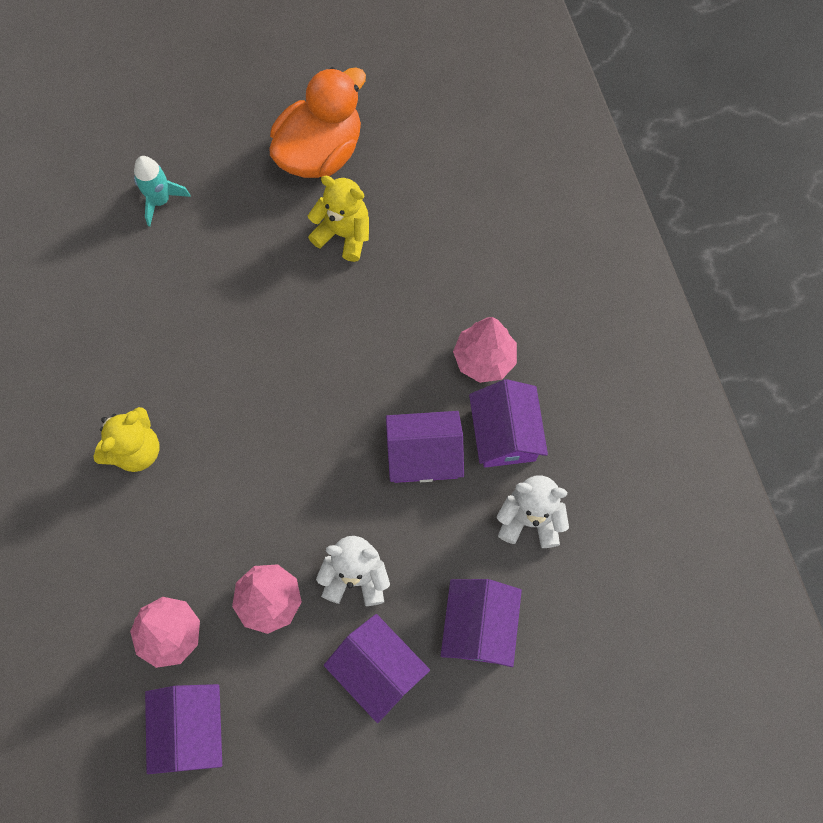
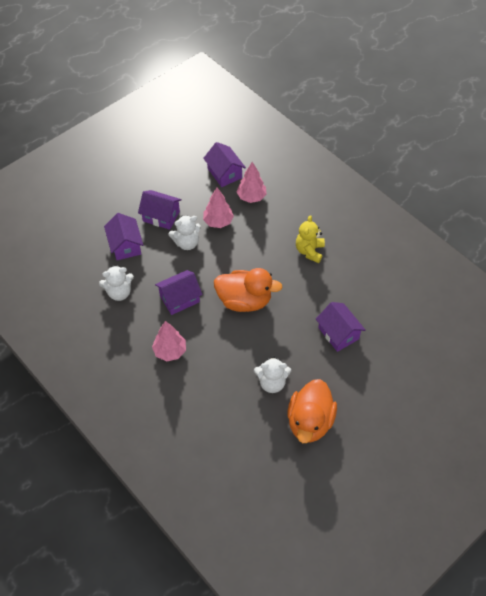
camera: 155 degrees right, 15 degrees down
turquoise rocket [134,156,191,226] -> none
yellow teddy bear [308,176,369,262] -> white teddy bear [254,356,291,393]
purple house [469,379,548,468] -> purple house moved to [316,302,365,352]
none -> orange duck [214,268,283,312]

